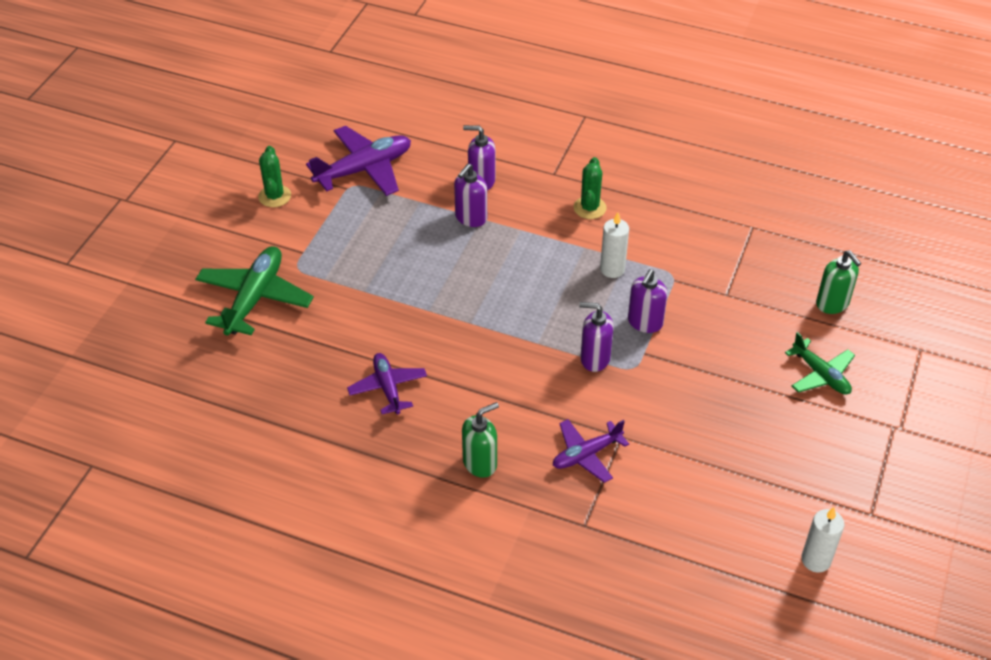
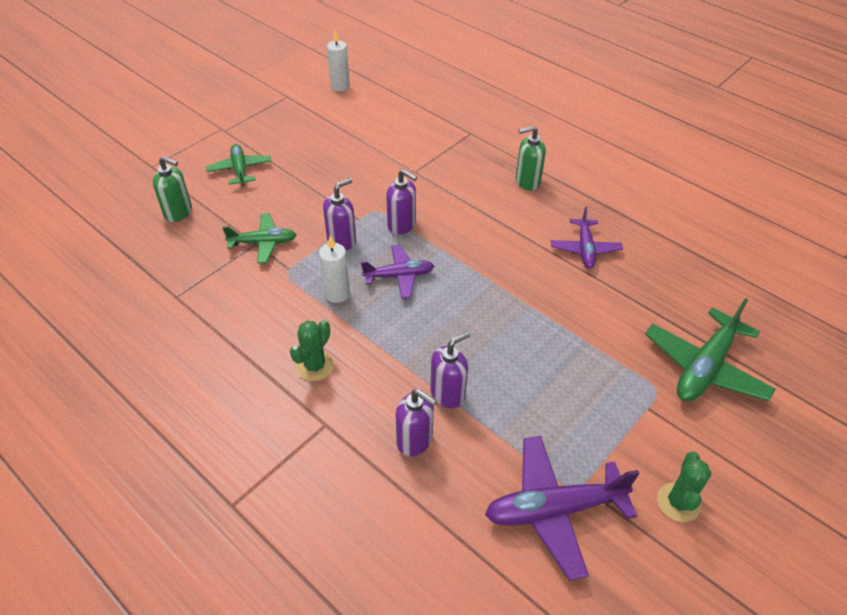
camera: 160 degrees left, 0 degrees up
purple plane [553,419,629,483] -> purple plane moved to [361,244,434,299]
green soap dispenser [816,250,861,314] -> green soap dispenser turned 120 degrees clockwise [153,156,192,222]
none -> green plane [222,213,297,264]

